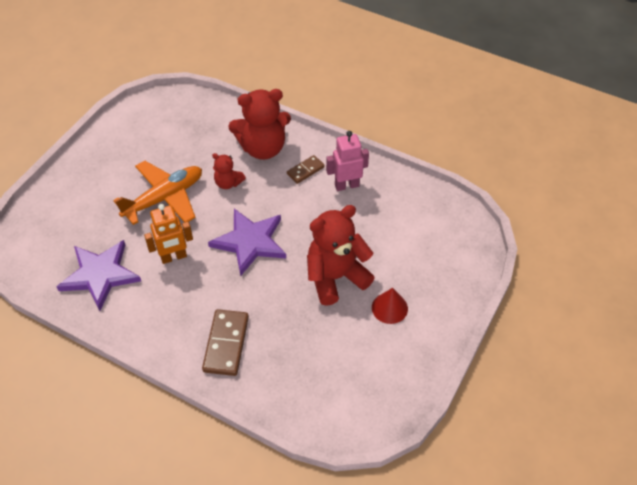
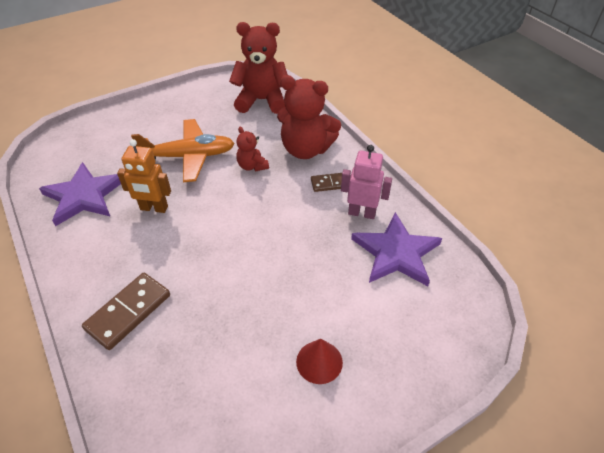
camera: 30 degrees right, 5 degrees down
purple star [208,209,286,276] -> purple star moved to [351,212,442,286]
red teddy bear [307,205,375,306] -> red teddy bear moved to [229,22,288,114]

